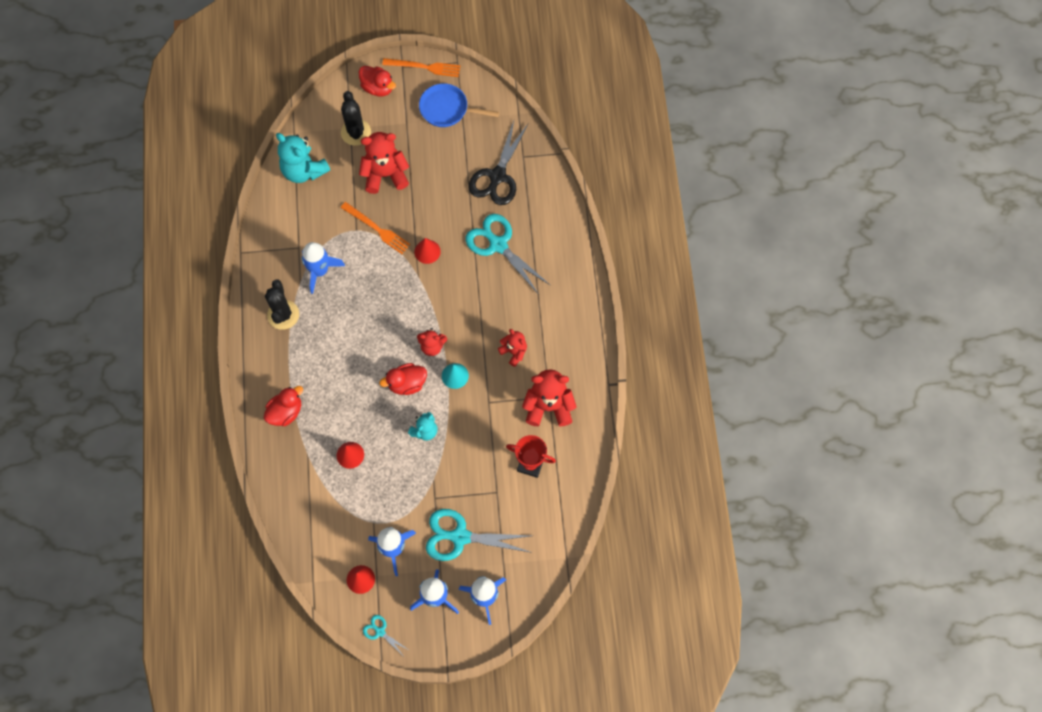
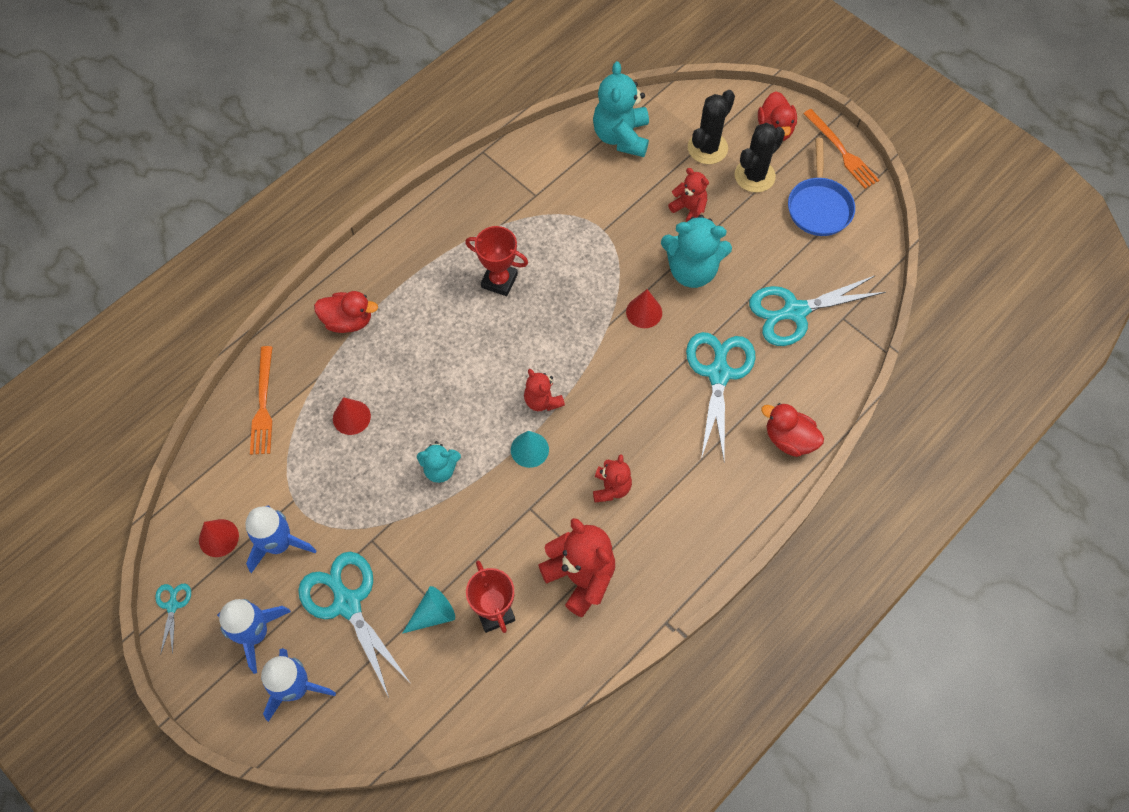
camera: 50 degrees right, 5 degrees down
black cactus [265,279,299,330] -> black cactus moved to [735,123,785,193]
blue rocket [301,242,345,294] -> none
orange fork [340,202,410,254] -> orange fork moved to [250,346,272,455]
red teddy bear [359,132,409,194] -> red teddy bear [668,168,709,222], size x0.58
red duck [379,363,427,395] -> red duck moved to [761,403,824,457]
blue pan [419,83,499,127] -> blue pan turned 150 degrees counterclockwise [788,138,855,236]
black scissors [469,121,528,205] -> turquoise scissors [749,275,886,346]
none -> turquoise cone [402,586,455,634]
none -> red trophy [465,226,528,296]
none -> turquoise teddy bear [661,215,732,288]

